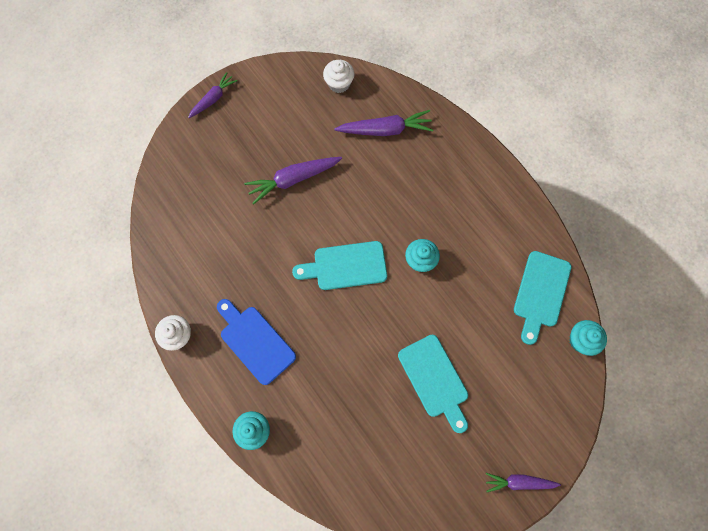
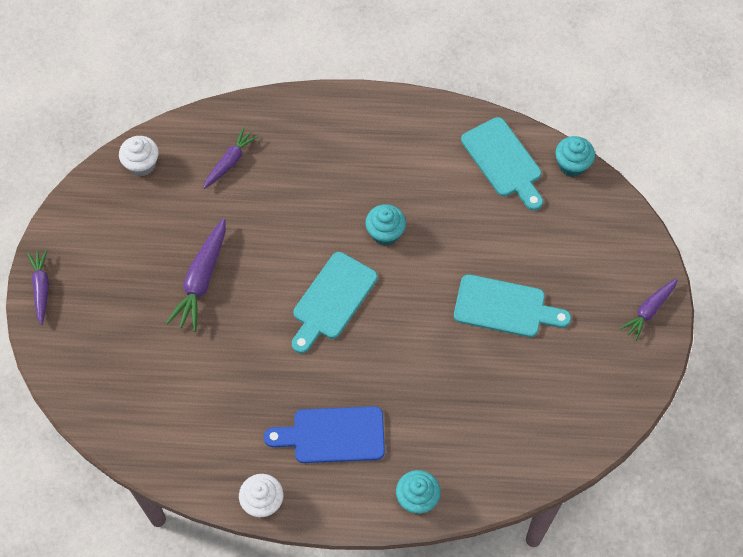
camera: 50 degrees left, 10 degrees down
purple carrot [335,110,433,136] -> purple carrot [203,127,259,189], size x0.65

